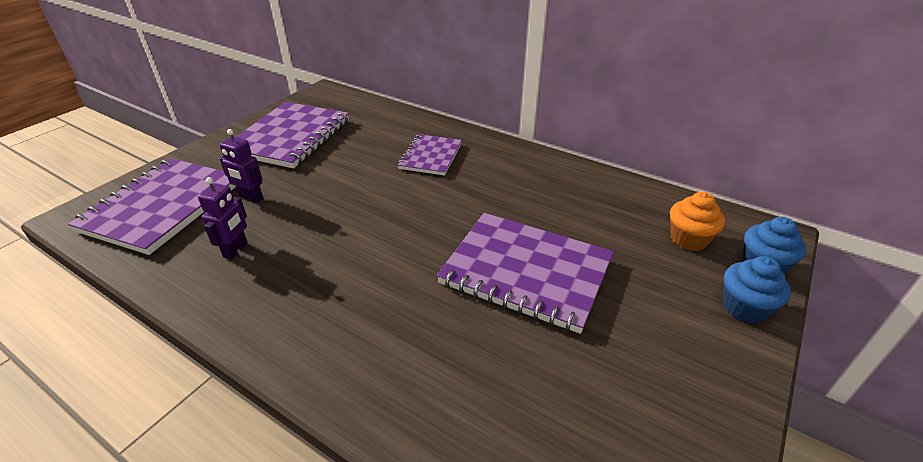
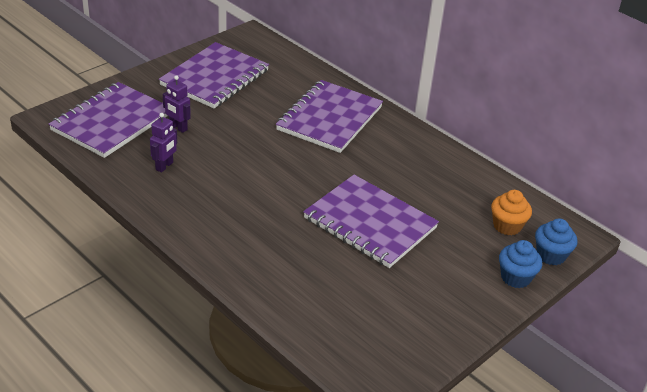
camera: 10 degrees right, 0 degrees up
purple notebook [398,134,462,176] -> purple notebook [276,80,383,153], size x1.74

